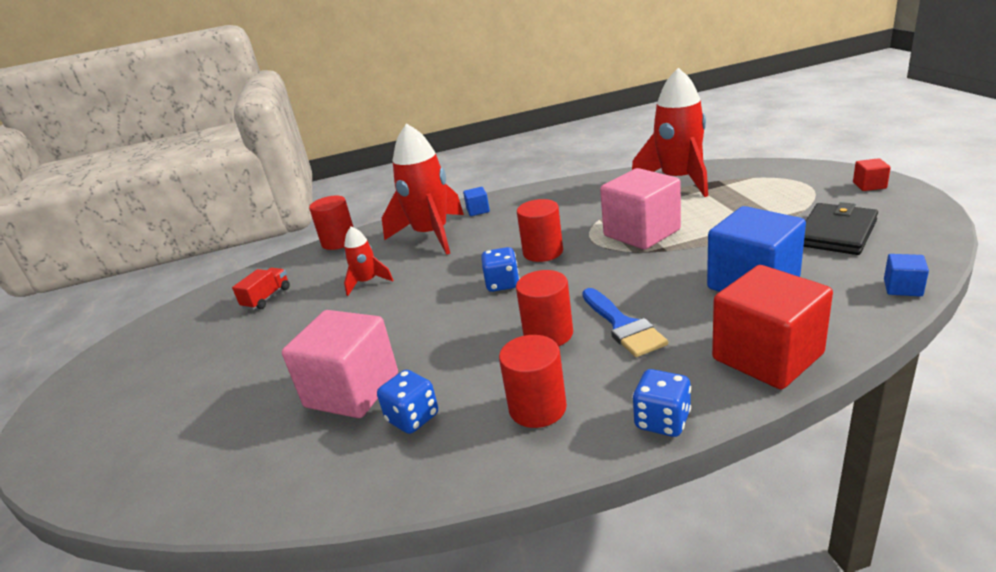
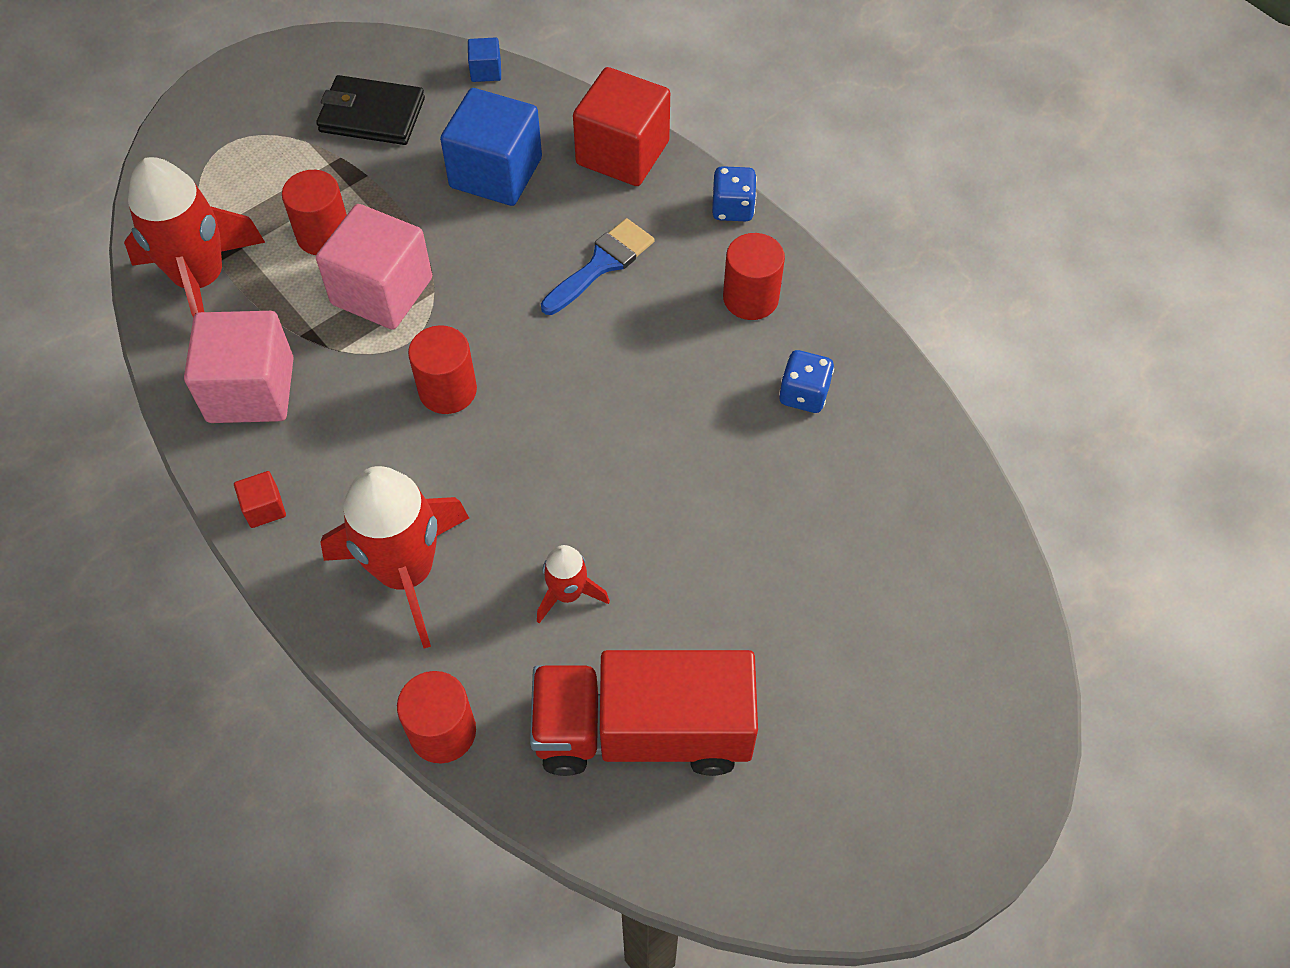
camera: 120 degrees left, 30 degrees up
red truck [232,268,290,310] -> red truck [530,650,758,776], size x2.46
pink cube [282,310,398,418] -> pink cube moved to [184,311,294,423]
blue cube [463,187,490,216] -> none
blue dice [481,247,520,292] -> none
red cylinder [516,270,573,346] -> red cylinder moved to [282,170,347,255]
red cube [853,158,891,191] -> red cube moved to [234,471,286,528]

